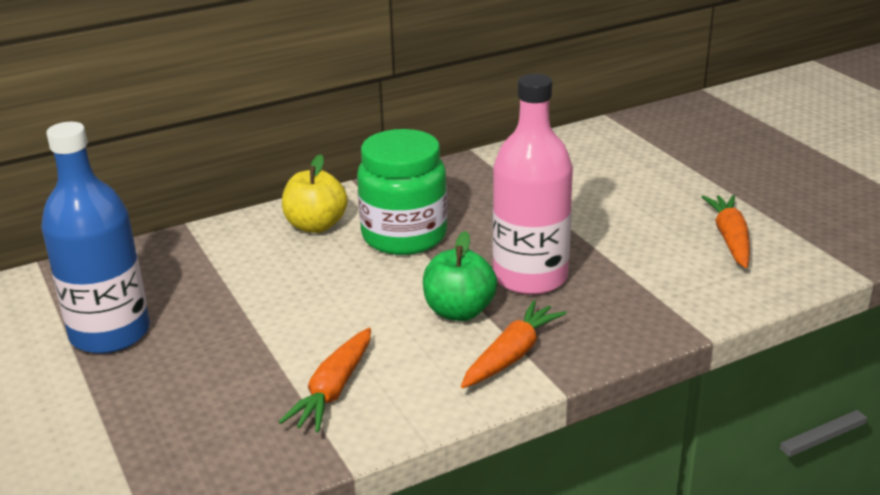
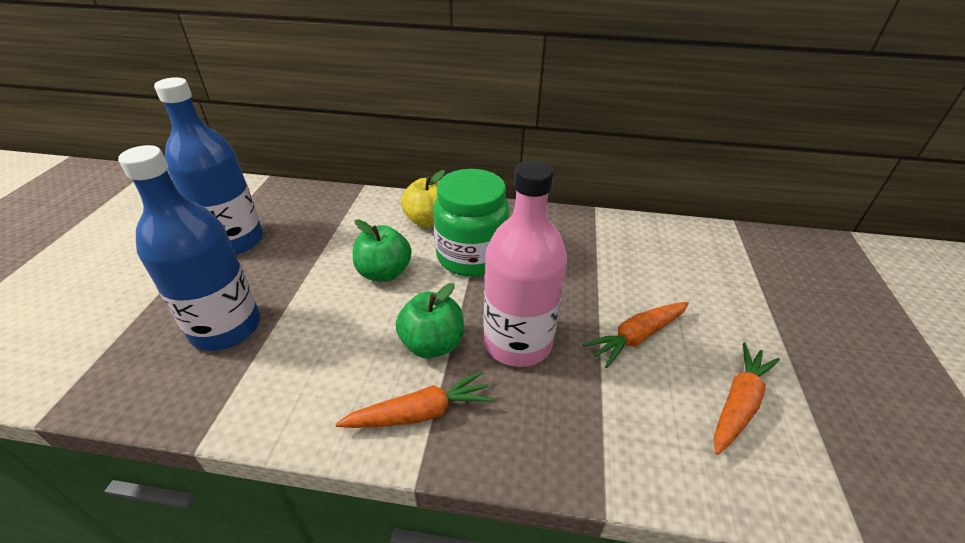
camera: 35 degrees right, 10 degrees up
orange carrot [279,328,371,432] -> orange carrot moved to [583,302,689,368]
none -> blue bottle [118,145,260,351]
none -> green apple [353,219,412,282]

